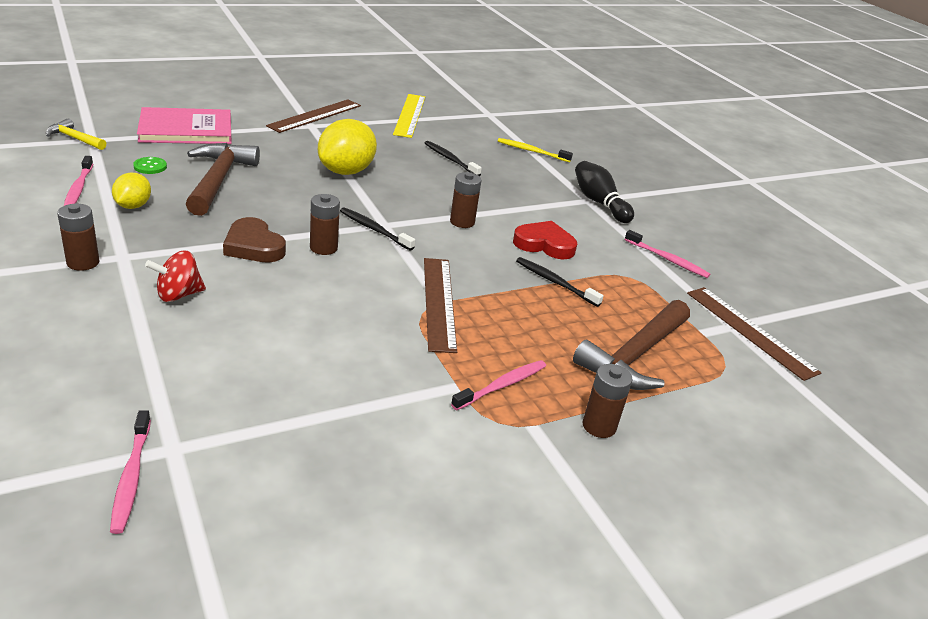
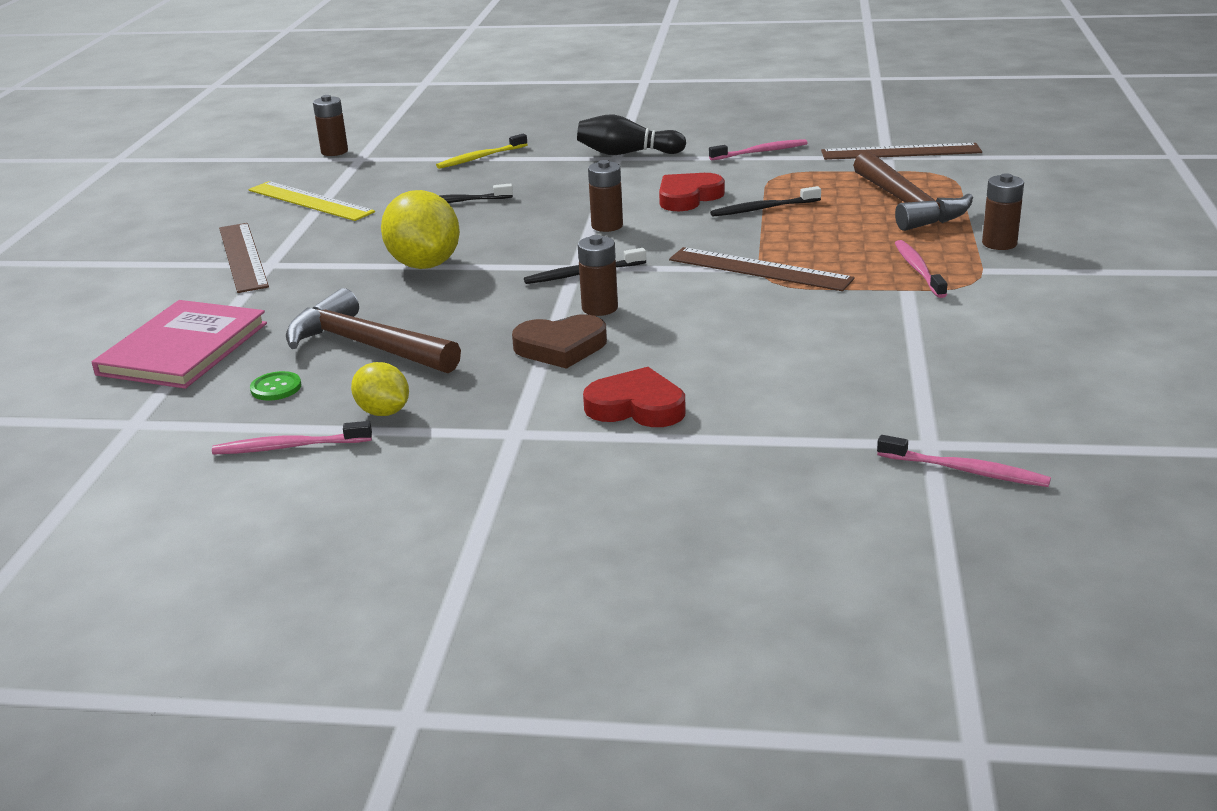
camera: 50 degrees left, 5 degrees down
yellow hammer [46,119,106,150] -> none
brown battery [57,204,99,271] -> brown battery moved to [313,95,348,156]
pink toothbrush [64,156,93,206] -> pink toothbrush turned 150 degrees clockwise [212,421,372,455]
red spinning top [145,251,206,302] -> red heart [583,367,686,427]

